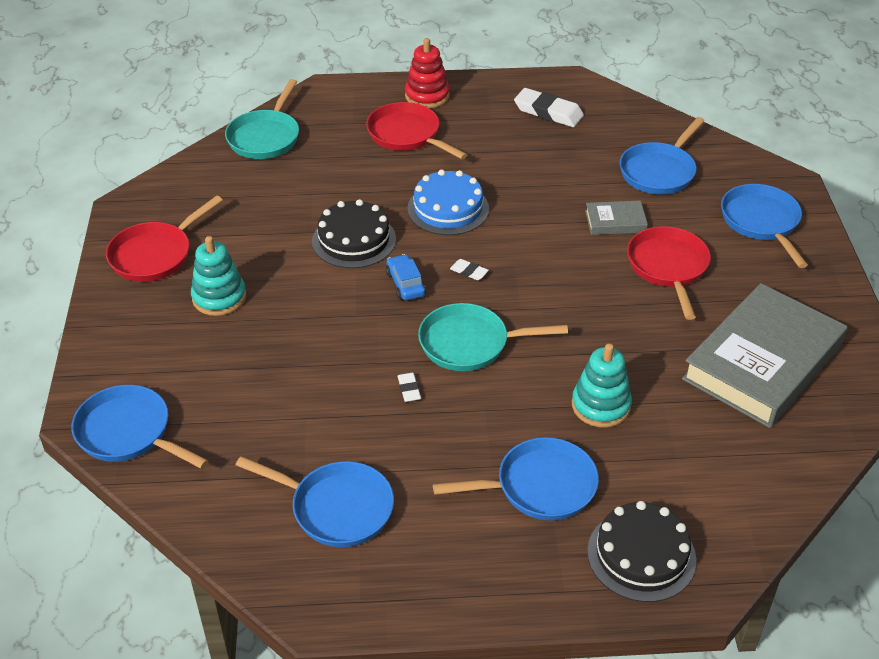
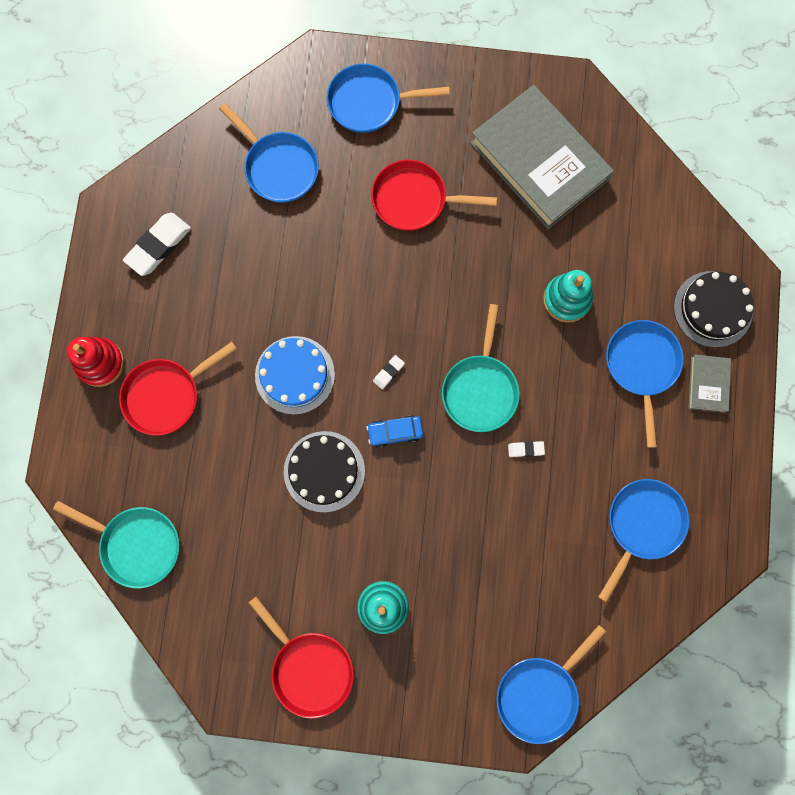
camera: 80 degrees left, 35 degrees up
grey book [585,200,648,235] -> grey book moved to [688,355,731,413]

